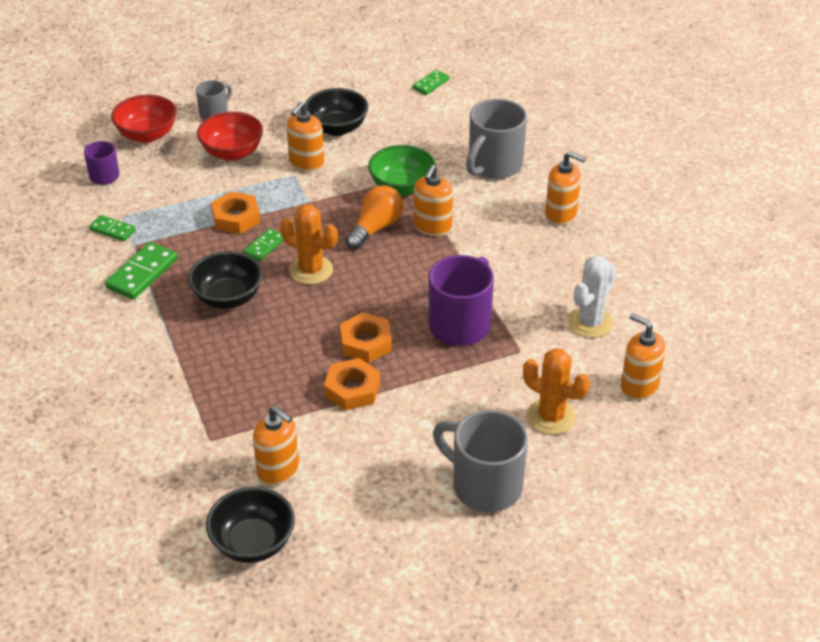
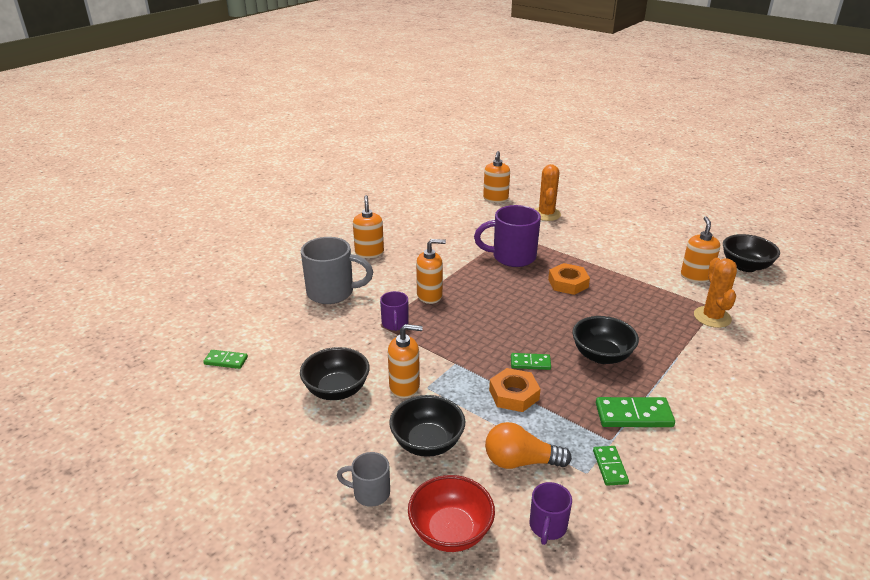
camera: 120 degrees left, 10 degrees down
red bowl [197,112,263,161] -> black bowl [389,395,465,457]
orange cactus [280,204,338,285] -> orange cactus moved to [694,258,737,328]
orange nut [324,358,380,411] -> none
orange light bulb [346,185,403,249] -> orange light bulb moved to [485,422,572,469]
green bowl [368,145,436,196] -> purple mug [380,291,409,331]
grey mug [433,410,528,512] -> none
white cactus [568,255,616,338] -> none

